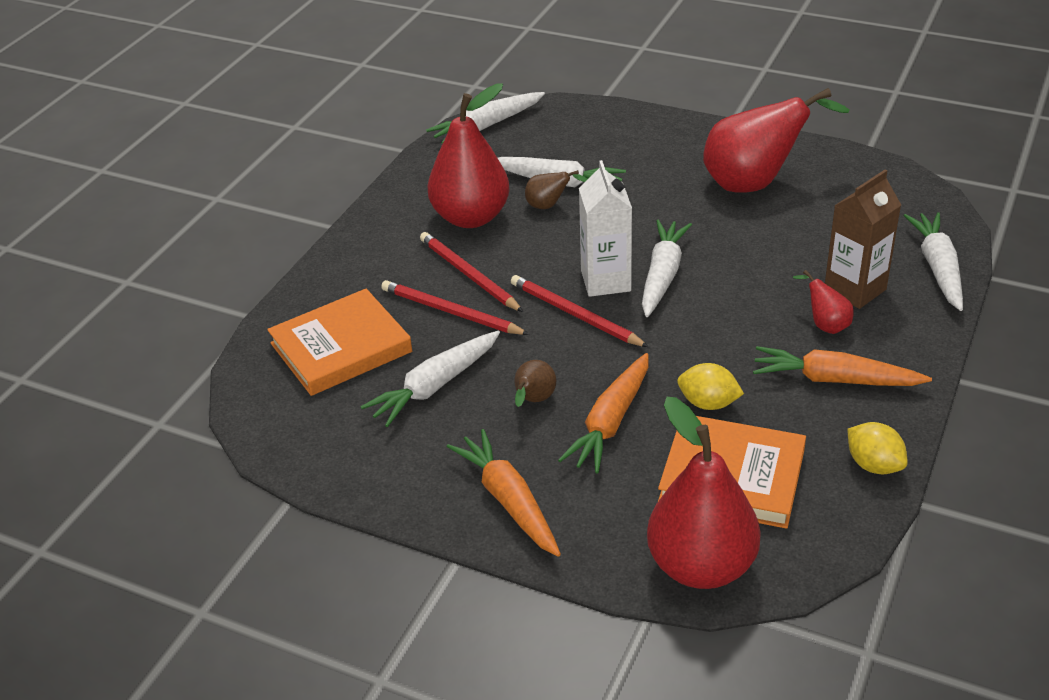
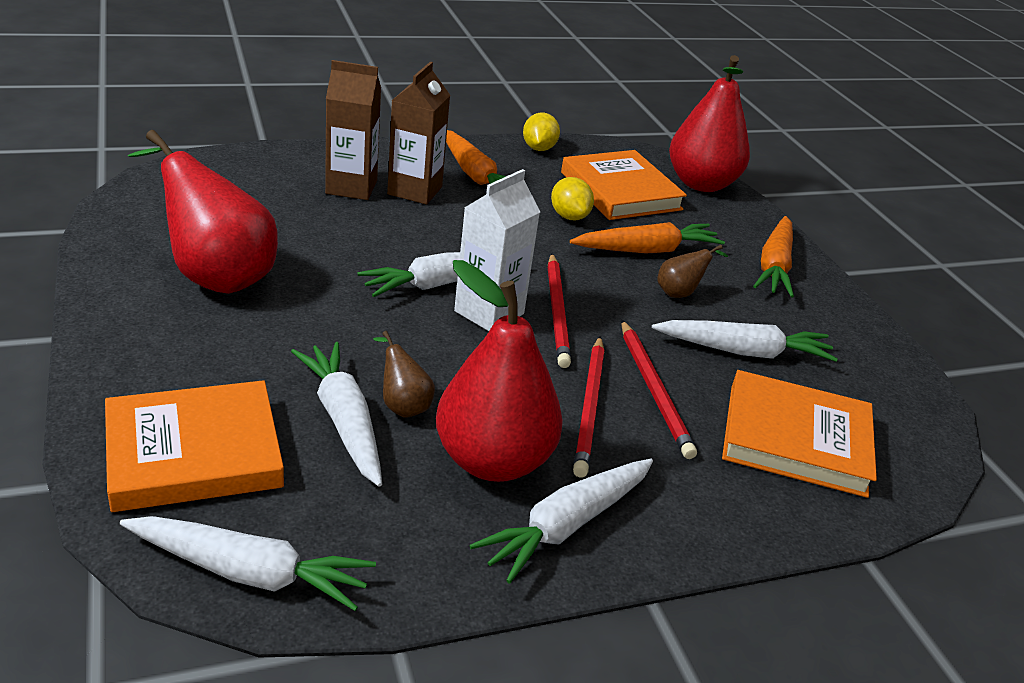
camera: 140 degrees left, 5 degrees down
red pear [793,270,854,334] -> brown carton [387,61,450,205]
white carrot [904,212,963,311] -> white carrot moved to [470,459,653,584]
none -> orange book [105,380,284,512]

